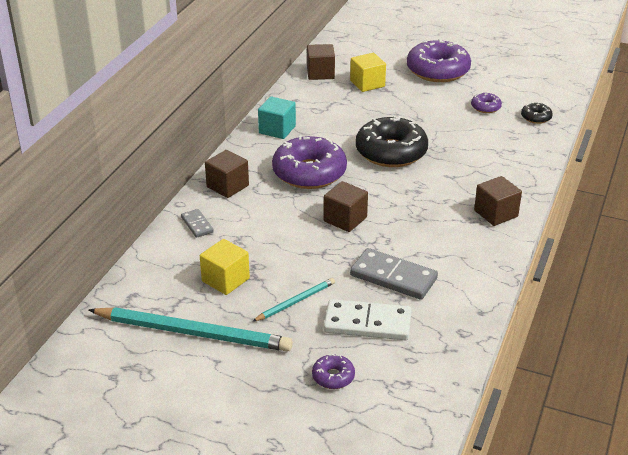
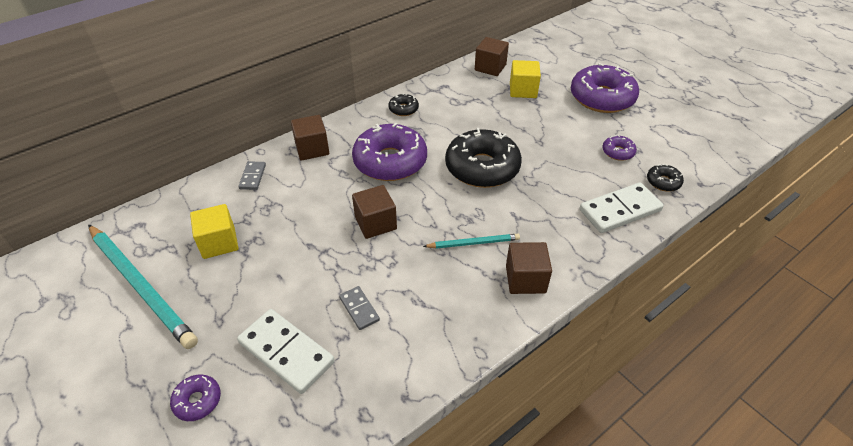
camera: 30 degrees right, 10 degrees up
turquoise pencil [252,278,335,322] -> turquoise pencil moved to [423,234,520,249]
turquoise cube [258,96,296,139] -> black donut [389,93,419,116]
grey domino [350,248,438,300] -> grey domino [339,286,380,330], size x0.53
none -> white domino [579,183,664,233]

